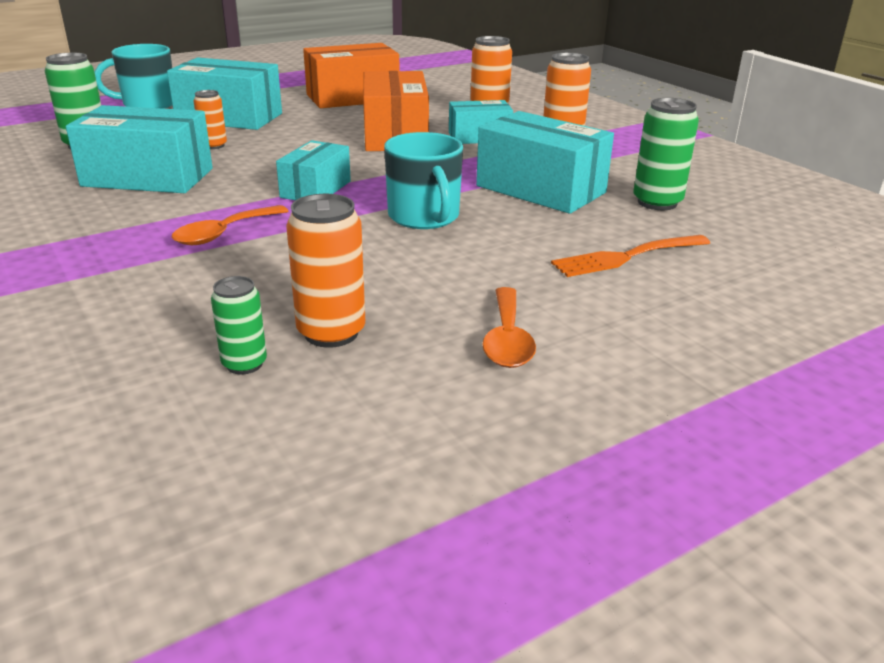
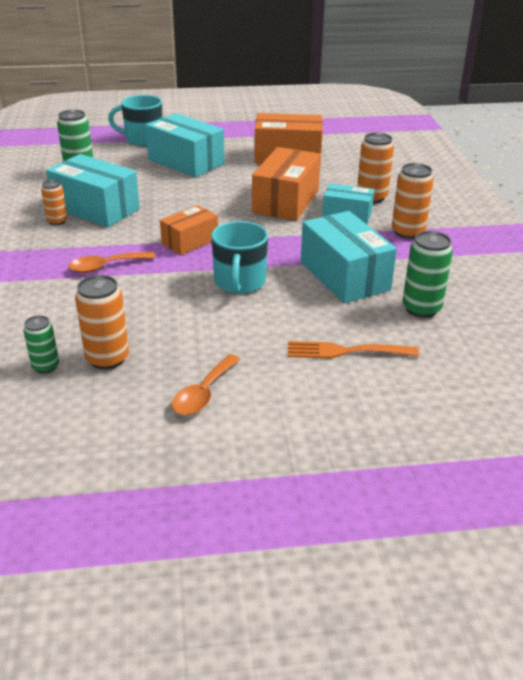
camera: 25 degrees right, 5 degrees up
orange can [194,90,227,149] -> orange can moved to [41,180,67,225]
turquoise box [276,140,351,200] -> orange box [160,205,218,255]

